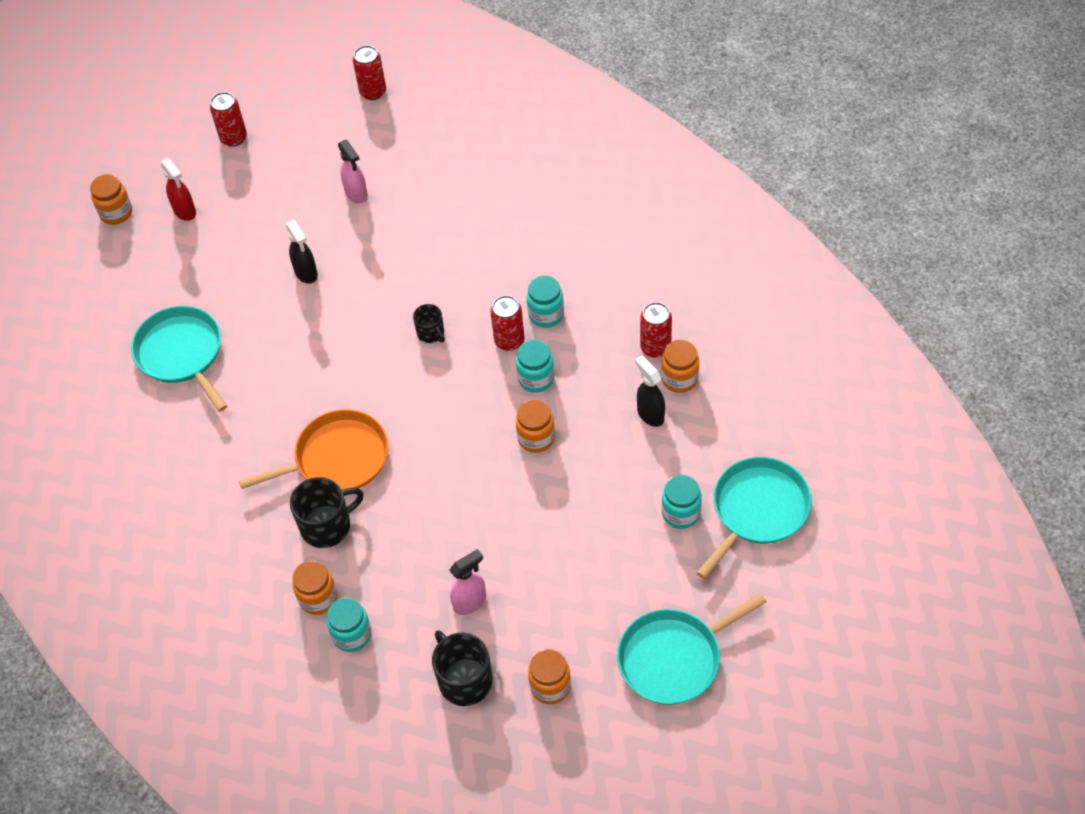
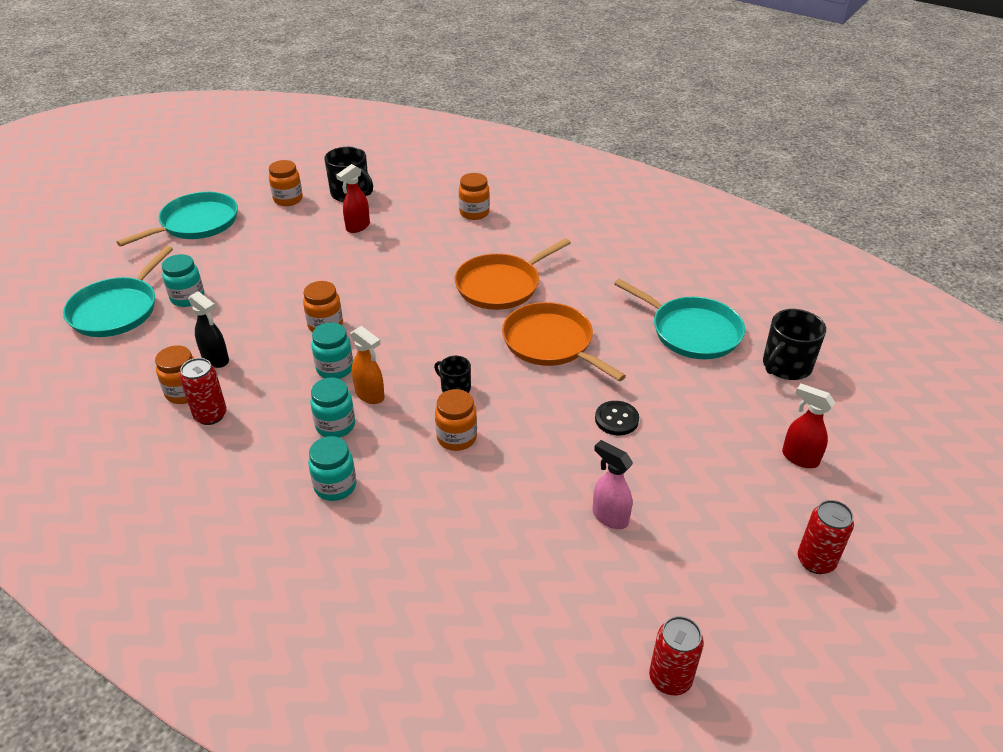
camera: 160 degrees right, 15 degrees down
orange jar [90,174,132,225] -> orange jar moved to [435,389,477,451]
black spray bottle [286,220,318,284] -> black button [595,401,639,435]
black mug [290,477,364,548] -> black mug moved to [763,309,826,380]
turquoise jar [327,598,372,652] -> turquoise jar moved to [308,436,356,501]
pink spray bottle [449,549,486,615] -> red spray bottle [336,164,370,233]
red can [490,296,524,351] -> orange spray bottle [350,326,385,404]
none -> orange pan [502,302,626,381]

